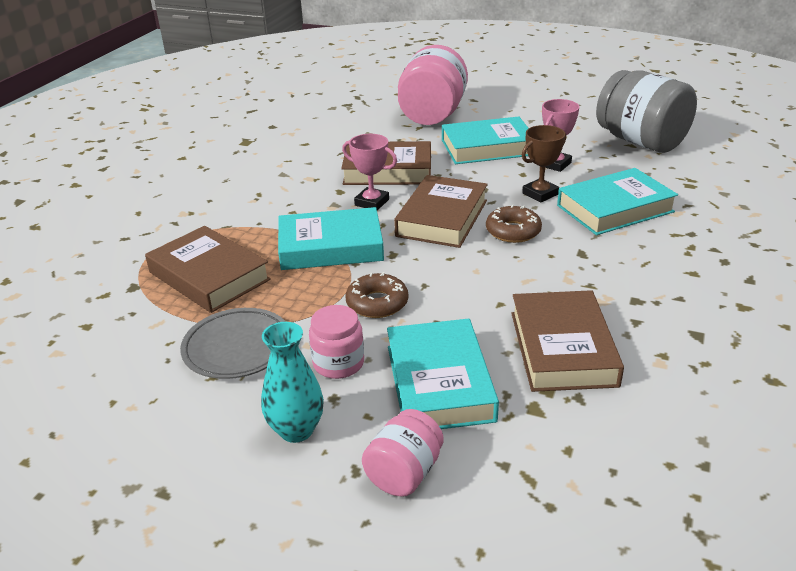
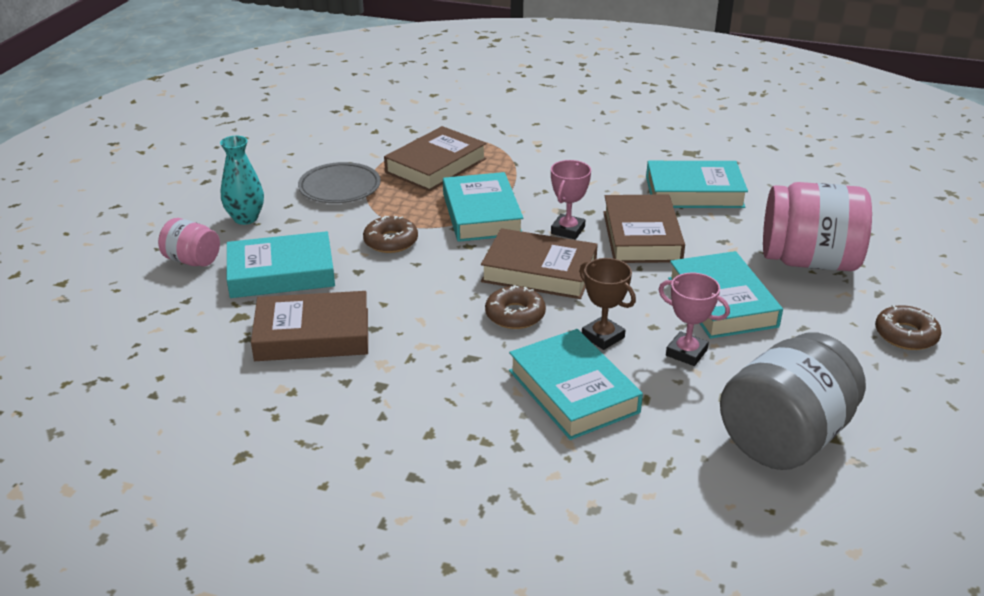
camera: 85 degrees right, 0 degrees up
pink jar [309,305,364,379] -> none
none -> turquoise book [646,161,748,208]
none -> brown donut [875,305,941,350]

